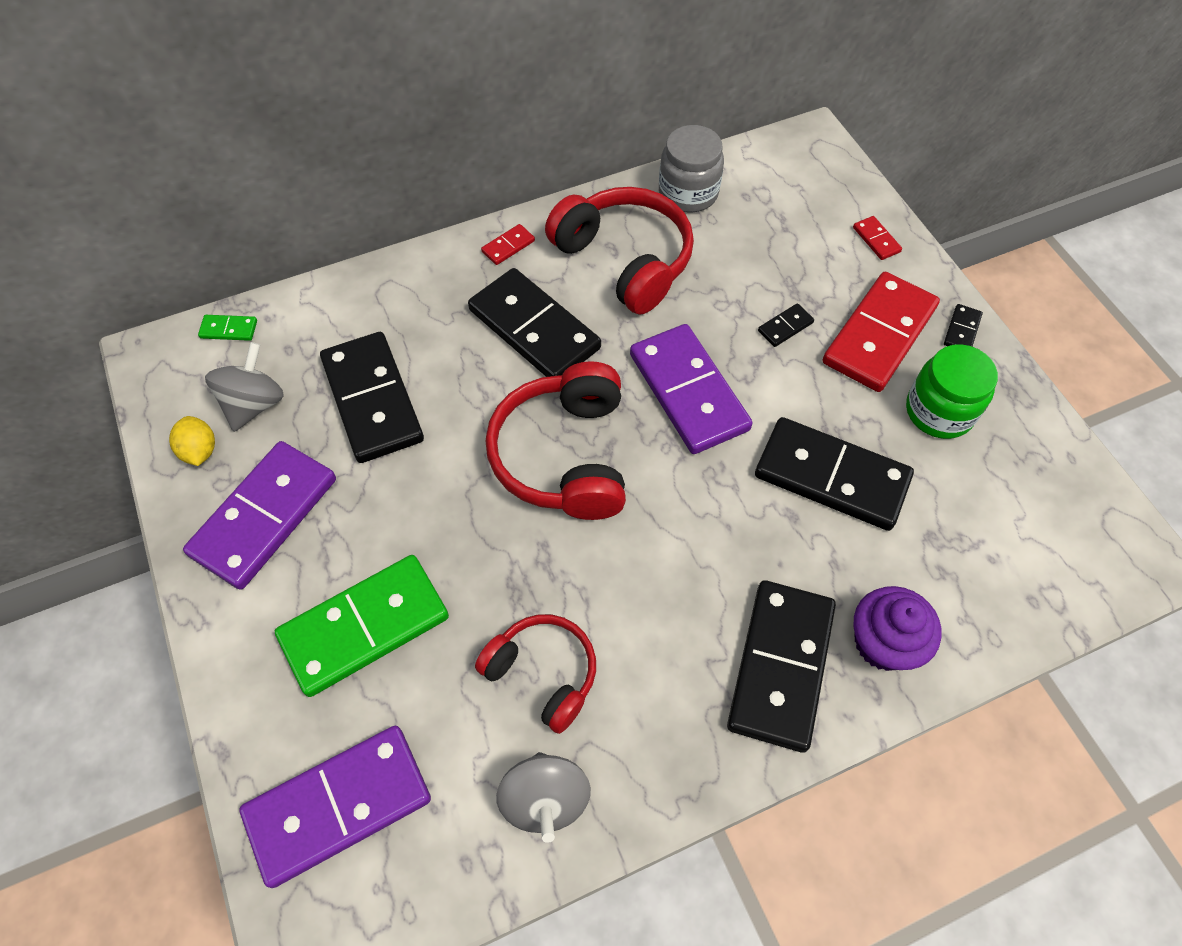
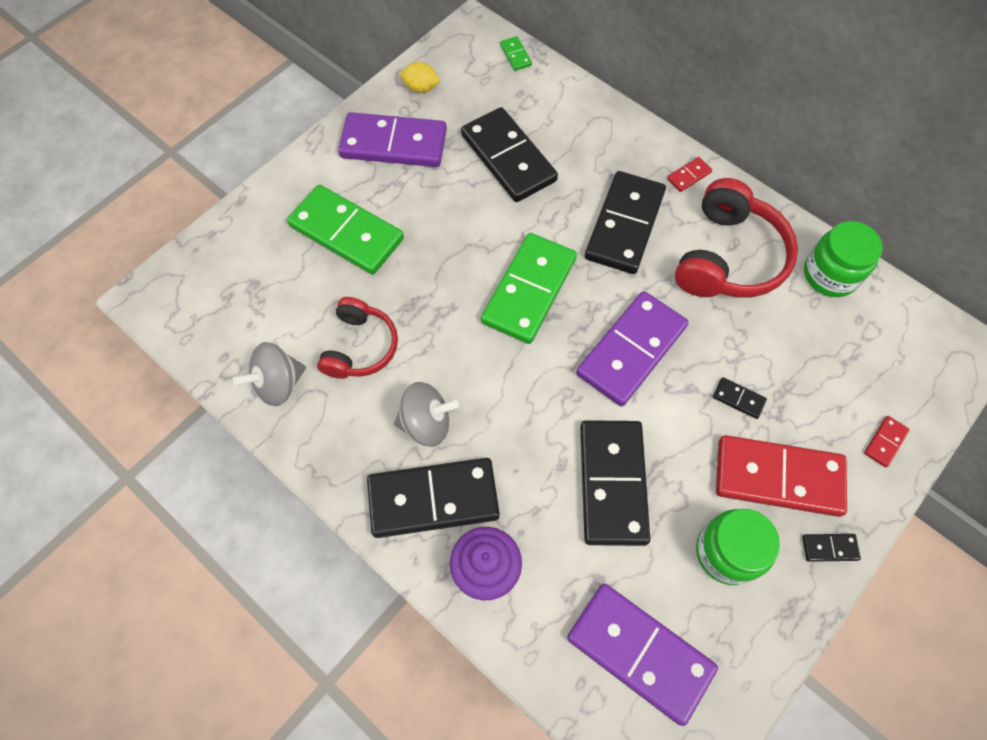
camera: 65 degrees right, 5 degrees up
yellow lemon [169,416,215,466] -> yellow lemon turned 60 degrees clockwise [399,62,440,93]
grey spinning top [205,342,284,432] -> grey spinning top moved to [394,382,459,447]
purple domino [239,726,431,888] -> purple domino moved to [567,584,718,726]
black domino [320,332,424,463] -> black domino turned 75 degrees counterclockwise [461,107,558,202]
red domino [481,224,535,265] -> red domino turned 60 degrees counterclockwise [667,157,712,192]
red headphones [485,361,626,520] -> green domino [481,233,577,344]
grey jar [659,125,724,213] -> green jar [804,221,883,297]

